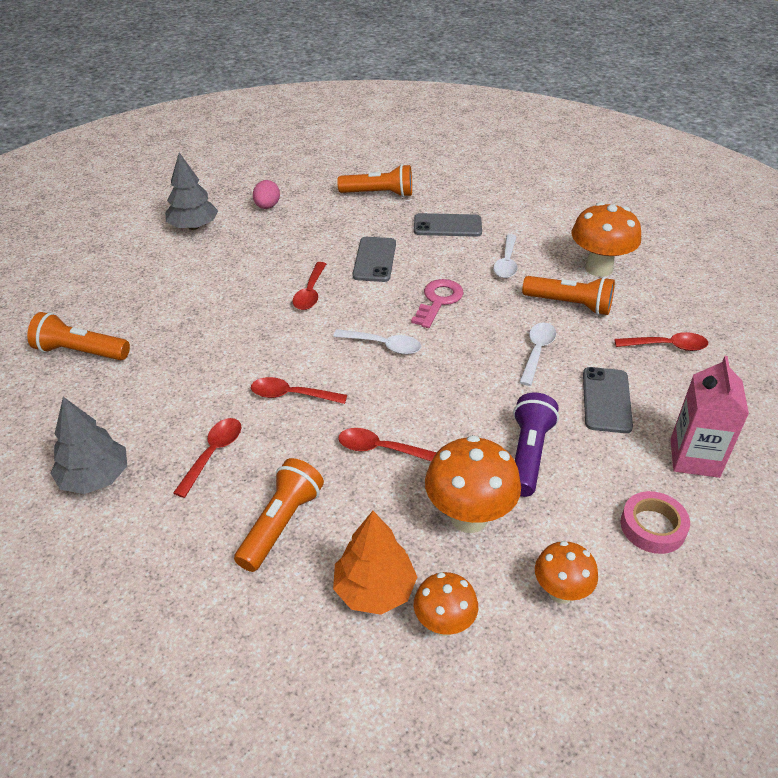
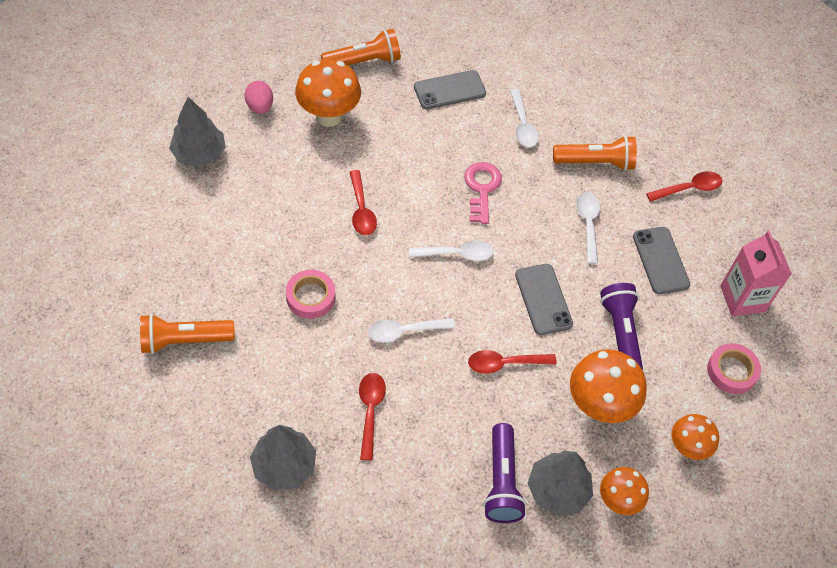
camera: 25 degrees left, 15 degrees up
orange flashlight [234,458,324,572] -> none
red spoon [251,377,347,404] -> white spoon [368,318,455,343]
orange tree [333,511,417,615] -> grey tree [528,451,593,516]
grey phone [353,237,396,282] -> grey phone moved to [515,264,573,335]
orange mushroom [571,202,641,277] -> orange mushroom moved to [295,59,361,127]
none -> pink tape [286,270,335,319]
none -> purple flashlight [483,423,526,523]

